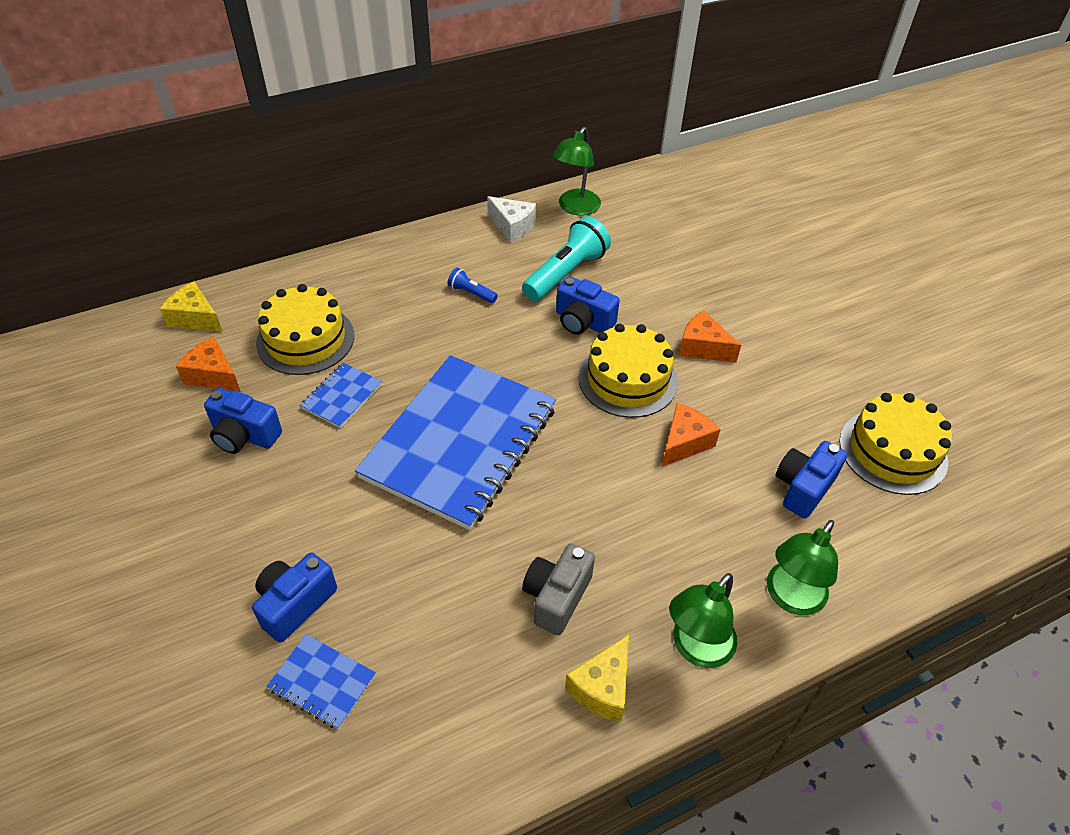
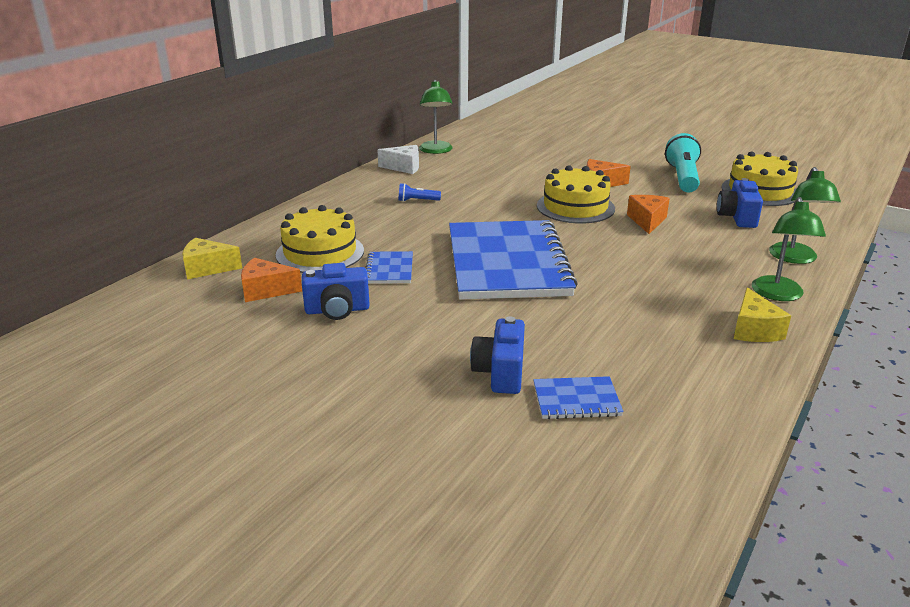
camera: 30 degrees left, 20 degrees down
turquoise flashlight [522,216,611,301] -> turquoise flashlight moved to [665,133,701,193]
grey camera [522,544,595,635] -> none
blue camera [556,276,620,335] -> none

